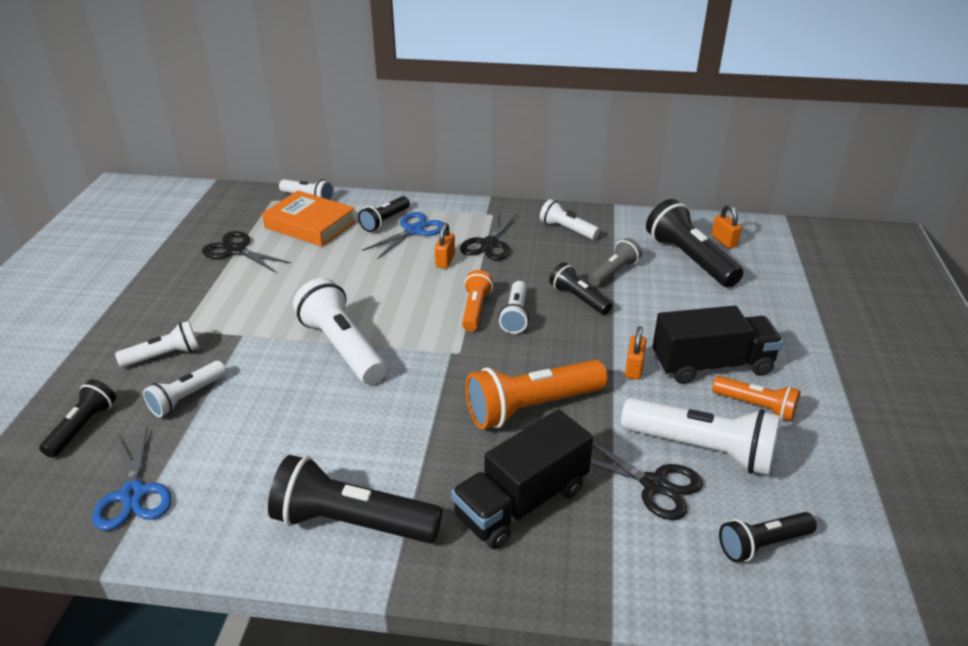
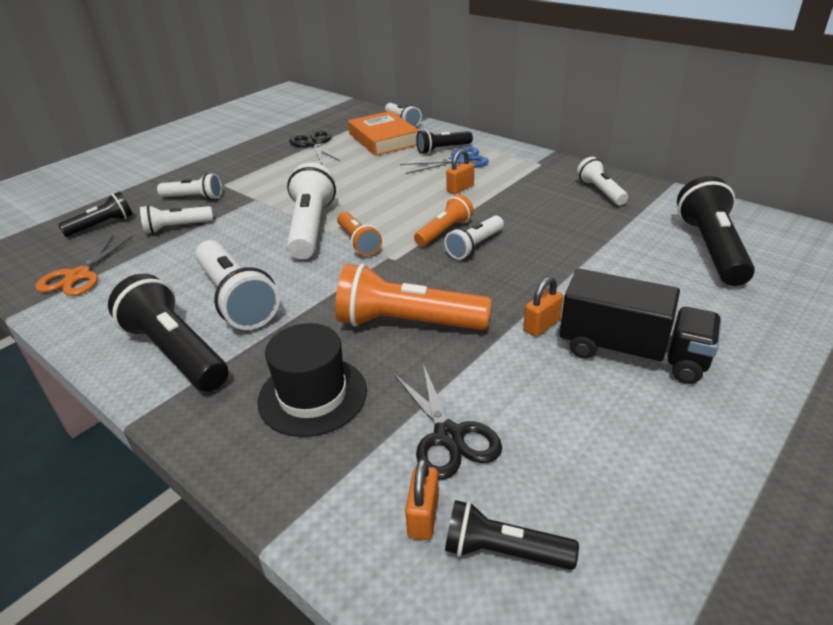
camera: 35 degrees right, 0 degrees up
blue scissors [92,426,172,531] -> orange scissors [36,236,133,296]
black truck [451,409,593,549] -> black hat [257,323,367,437]
black scissors [460,212,518,260] -> none
black flashlight [549,262,612,315] -> none
grey flashlight [588,238,642,287] -> none
white flashlight [621,398,780,475] -> white flashlight moved to [195,240,280,330]
orange padlock [711,204,742,249] -> orange padlock moved to [405,458,439,540]
orange flashlight [712,376,800,422] -> orange flashlight moved to [337,212,382,256]

